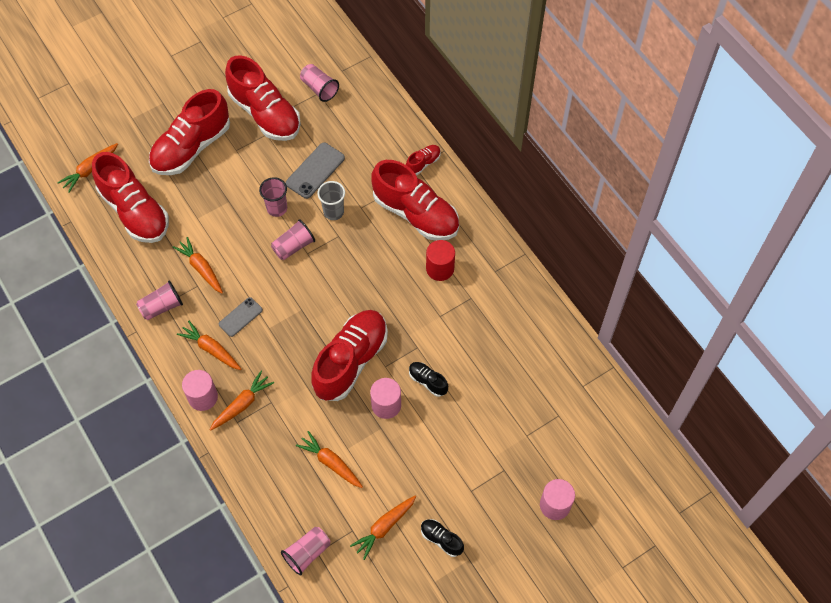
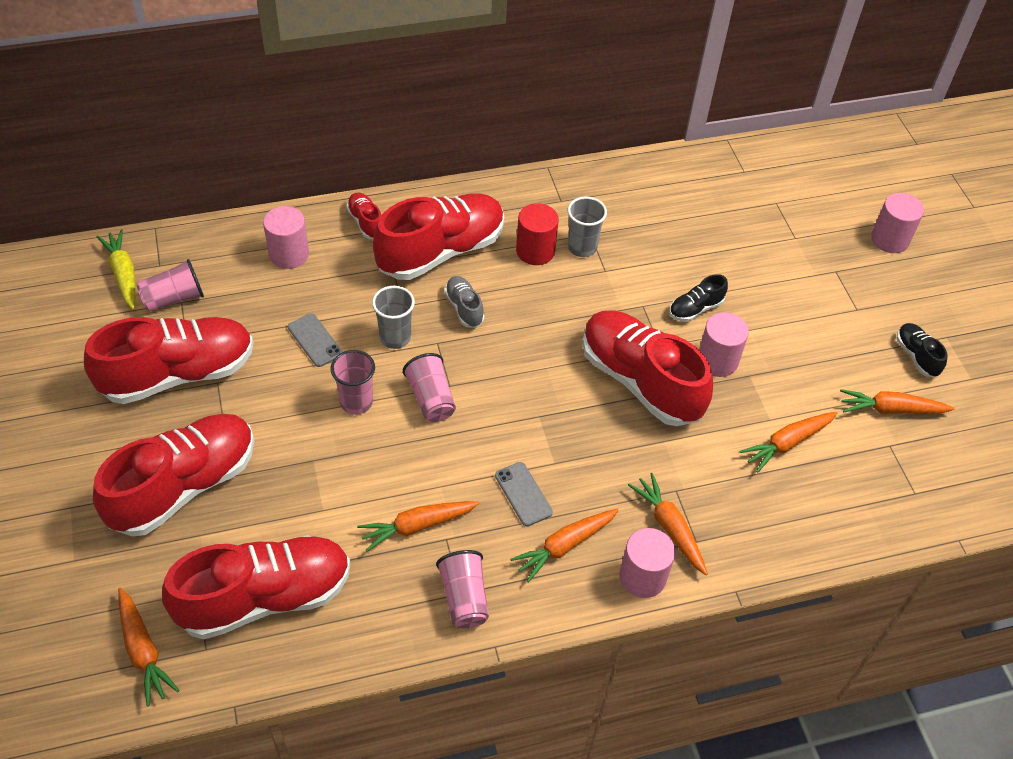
camera: 75 degrees left, 10 degrees down
red shoe [149,89,230,175] -> red shoe turned 105 degrees counterclockwise [93,414,254,536]
pink cup [281,527,330,575] -> none
grey phone [286,143,345,199] -> grey phone [288,313,343,367], size x0.65
orange carrot [350,495,416,560] -> orange carrot turned 120 degrees clockwise [840,389,955,414]
black shoe [421,519,464,557] -> black shoe turned 105 degrees clockwise [897,323,948,377]
none -> yellow carrot [97,229,135,309]
none -> pink cylinder [263,206,309,269]
none -> grey shoe [444,276,484,328]
none -> grey cup [568,196,607,257]

